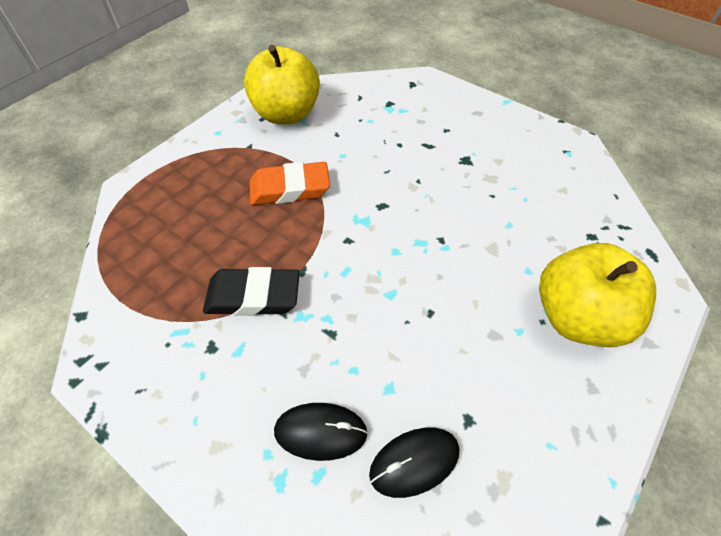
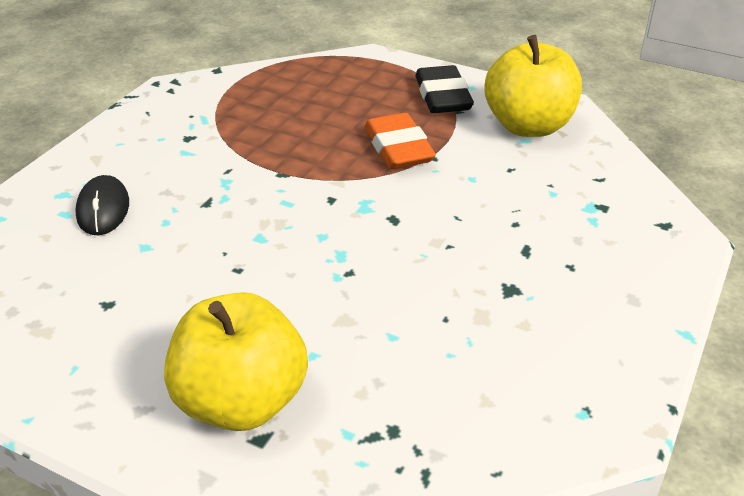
camera: 80 degrees right, 15 degrees down
black eraser [203,267,300,316] -> black eraser moved to [415,65,474,113]
black mouse [369,428,459,498] -> none

